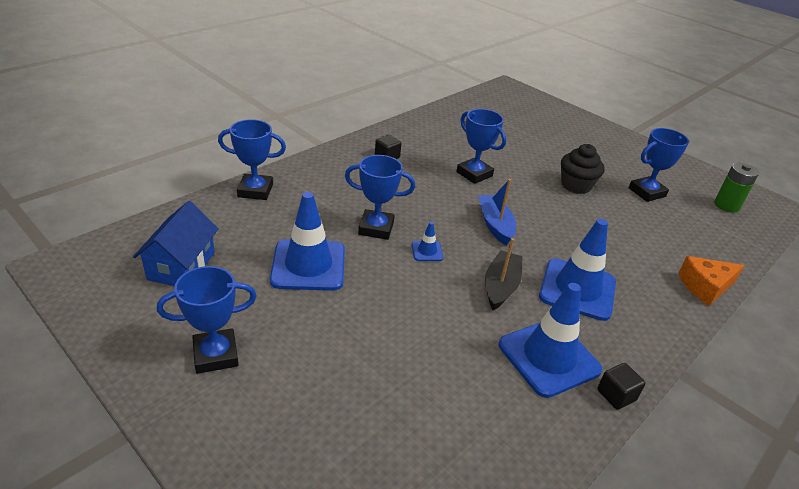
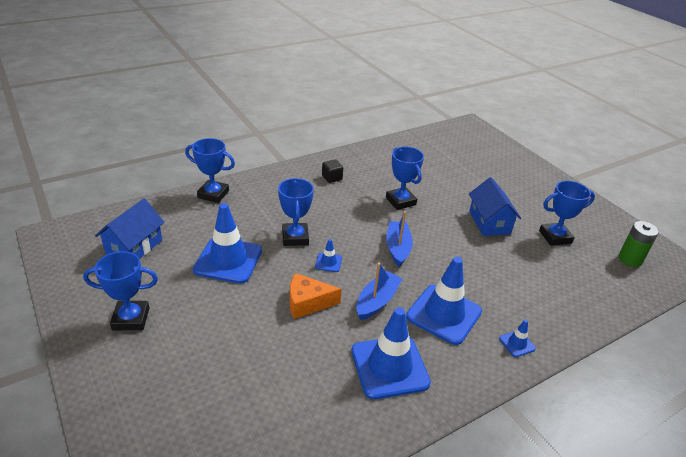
camera: 15 degrees right, 0 degrees up
blue trophy [345,155,415,240] -> blue trophy turned 60 degrees clockwise [278,178,314,246]
black boat [485,238,522,310] -> blue boat [356,263,403,320]
black cupcake [561,144,605,194] -> blue house [469,177,521,236]
black cube [597,363,645,410] -> none
orange cheese [678,256,745,306] -> orange cheese moved to [290,273,341,319]
none -> blue traffic cone [499,320,536,357]

